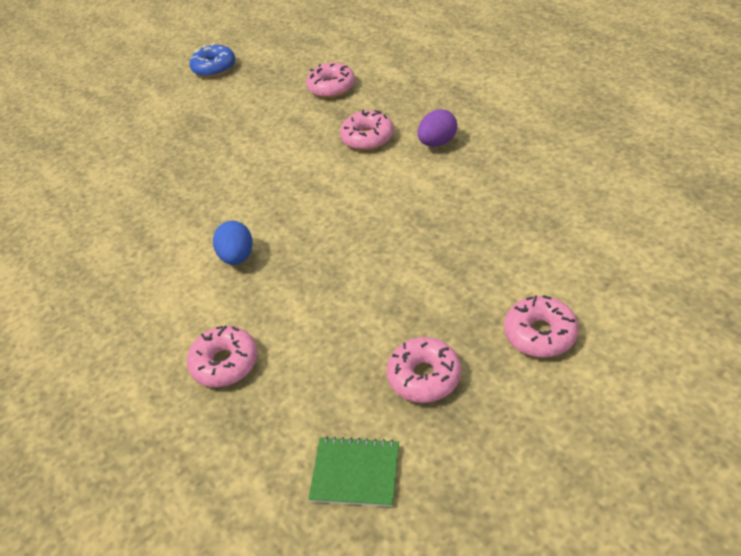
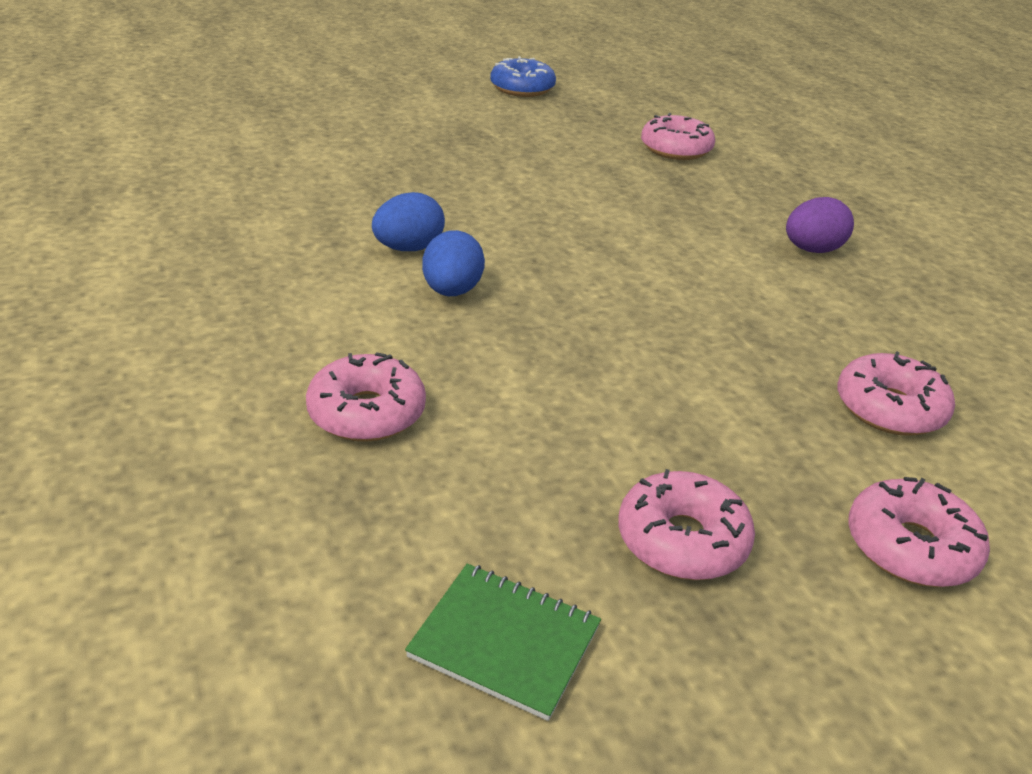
camera: 10 degrees right, 10 degrees down
pink donut [340,110,394,150] -> pink donut moved to [838,351,955,436]
none -> blue egg [372,192,445,251]

